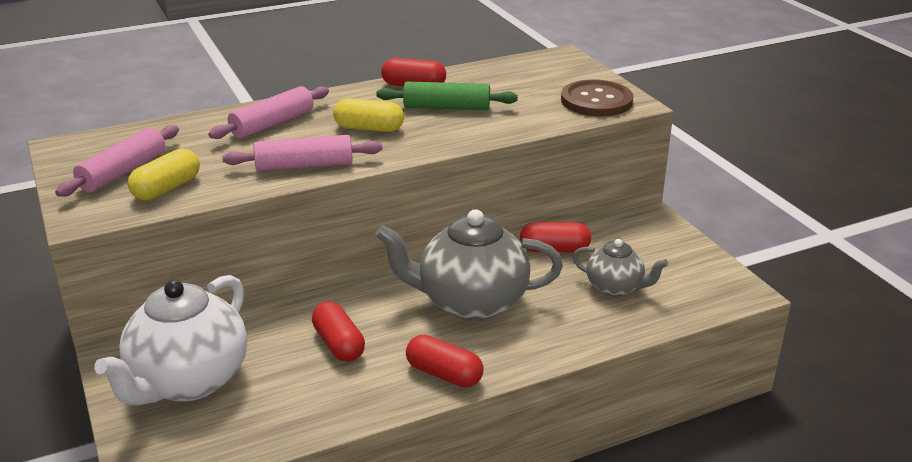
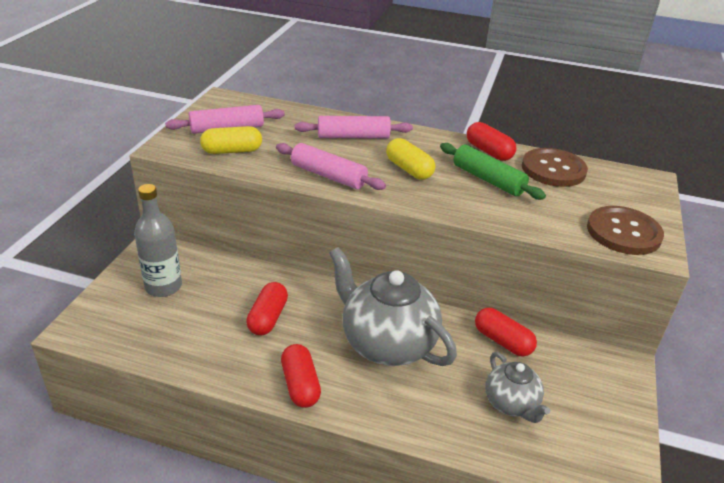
camera: 40 degrees right, 5 degrees up
white teapot [94,275,247,406] -> grey bottle [134,184,182,297]
none -> brown button [522,148,588,187]

